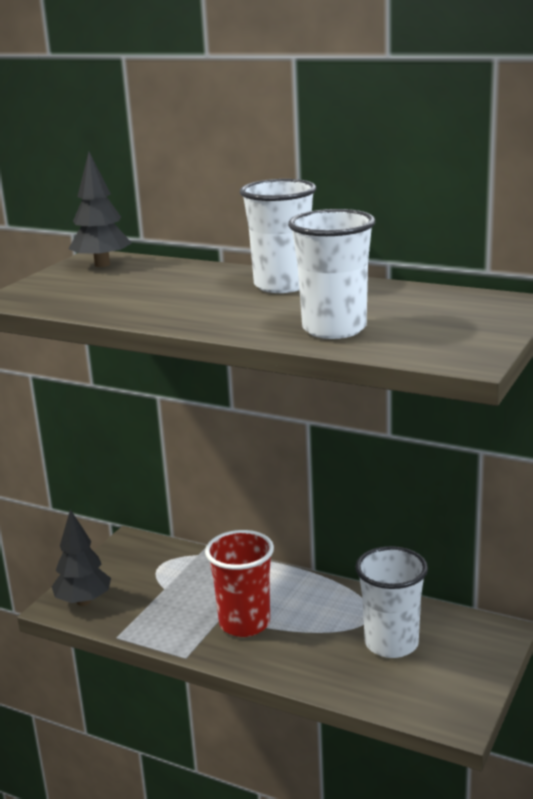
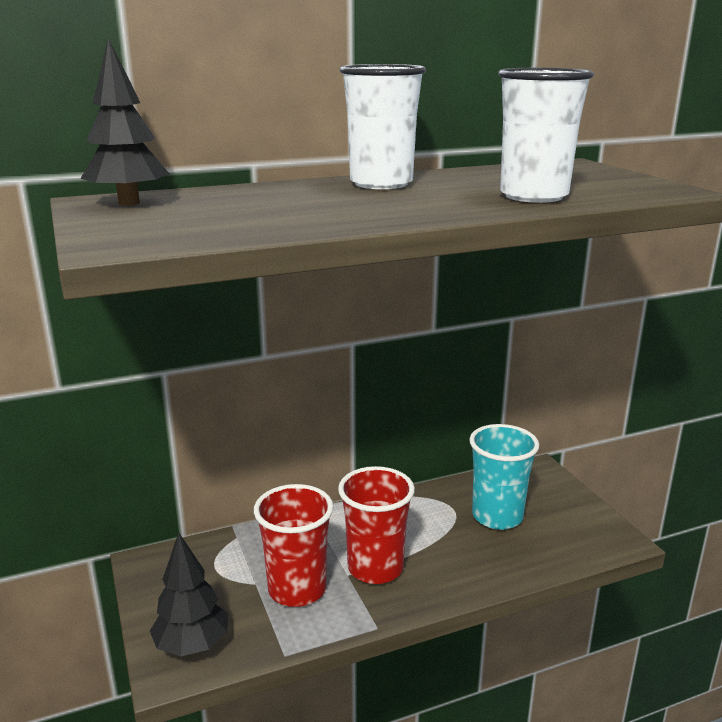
camera: 50 degrees left, 0 degrees up
white cup [355,546,428,658] -> turquoise cup [469,424,539,530]
none -> red cup [254,484,334,607]

